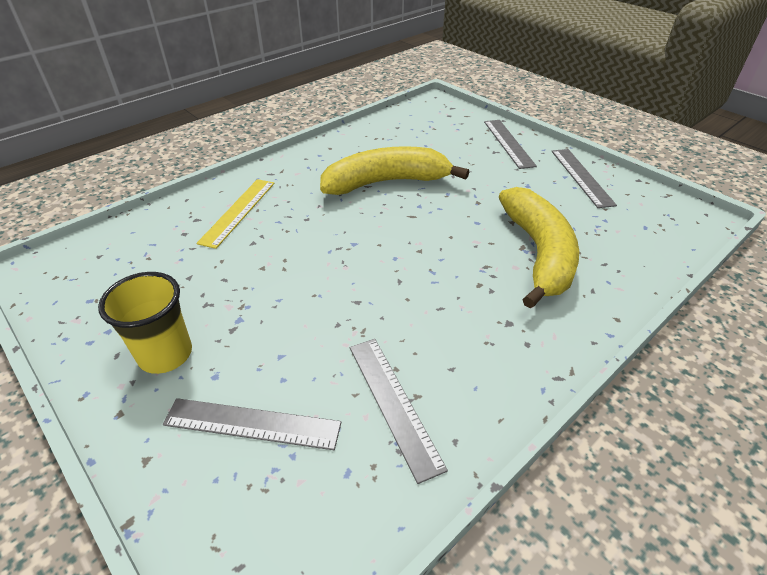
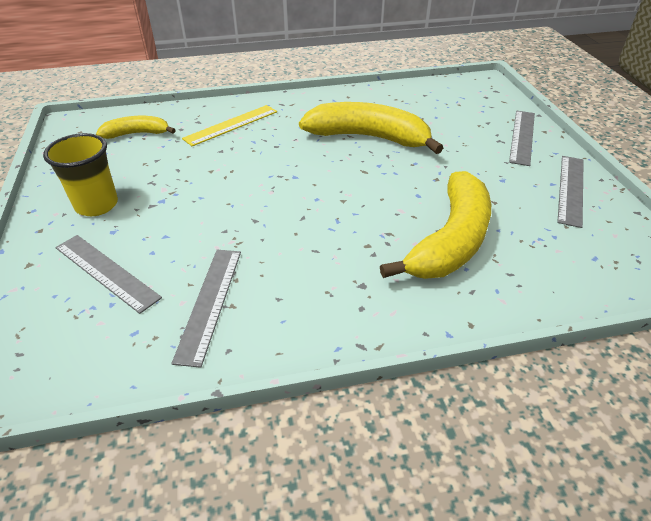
camera: 30 degrees right, 0 degrees up
none -> yellow banana [96,116,176,139]

